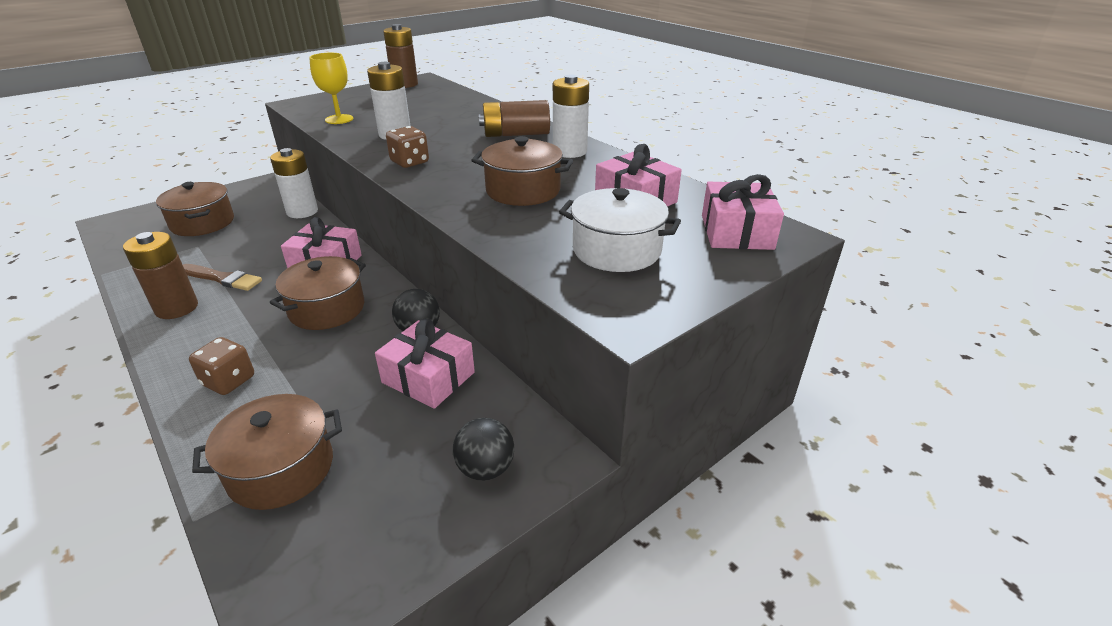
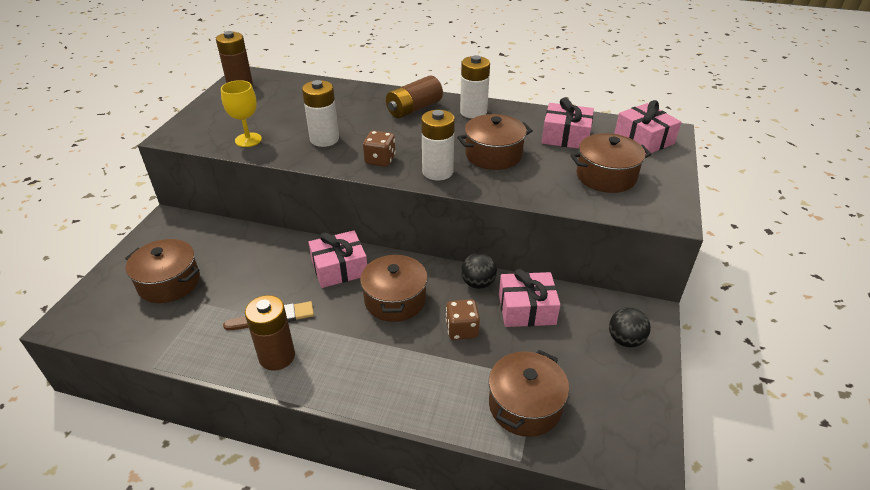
camera: 35 degrees left, 5 degrees up
brown dice [189,337,254,395] -> brown dice moved to [446,299,480,340]
white battery [270,148,318,218] -> white battery moved to [421,110,455,180]
white pot [559,188,681,272] -> brown pot [570,133,652,193]

